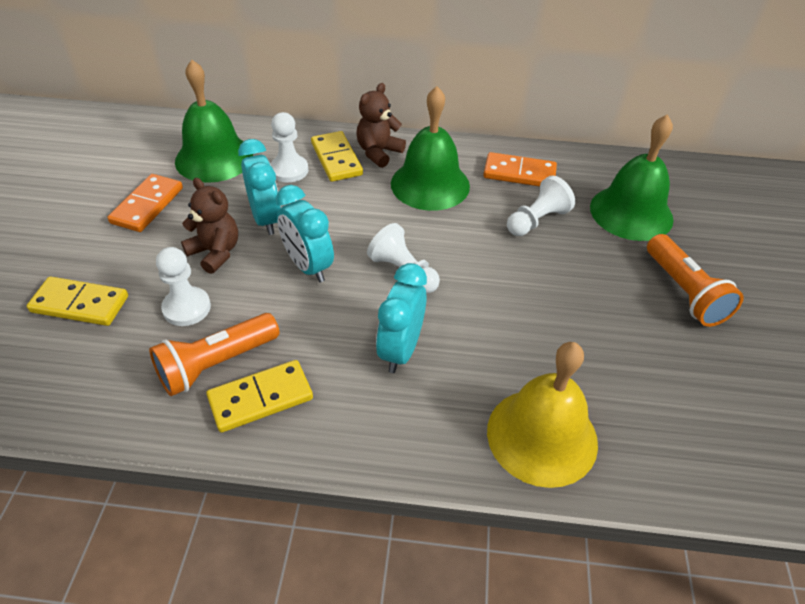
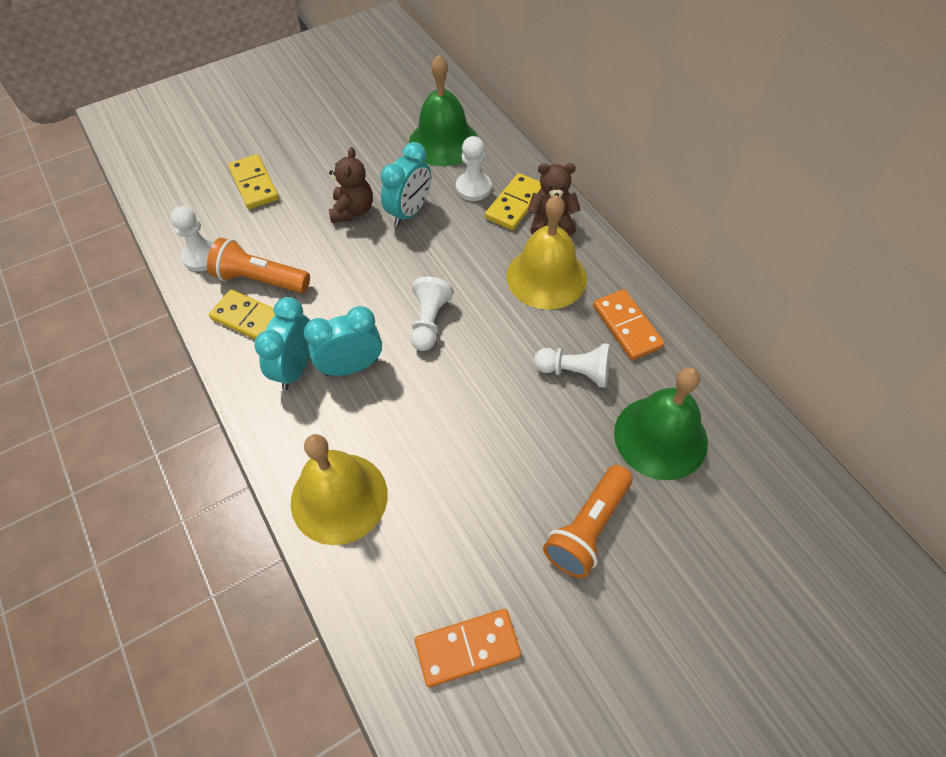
camera: 55 degrees right, 10 degrees up
orange domino [107,174,183,232] -> orange domino moved to [415,609,521,687]
white pawn [156,247,211,326] -> white pawn moved to [170,206,215,271]
turquoise clock [276,185,334,282] -> turquoise clock moved to [255,297,310,390]
green bell [391,86,470,211] -> yellow bell [507,195,587,310]

